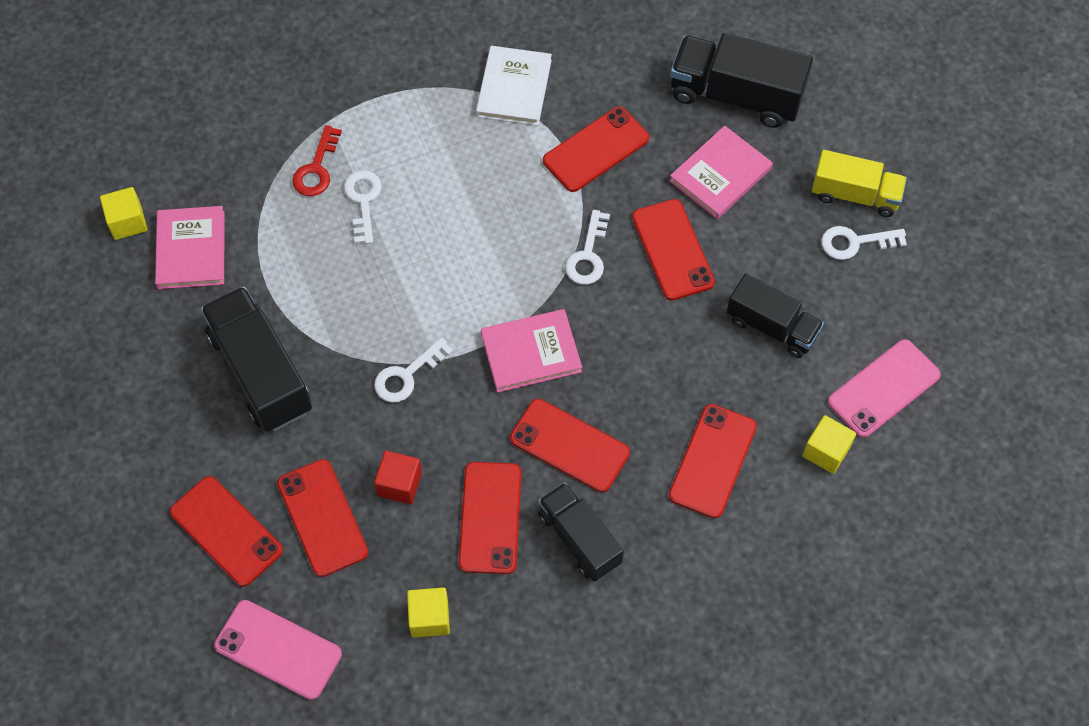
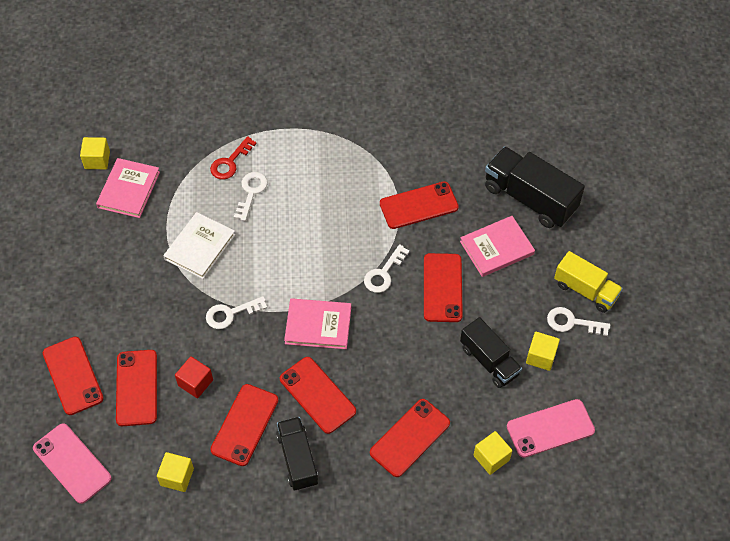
camera: 20 degrees right, 5 degrees down
black truck [201,287,312,432] -> none
white book [476,46,552,126] -> white book moved to [163,212,235,279]
none -> yellow cube [526,332,560,371]

